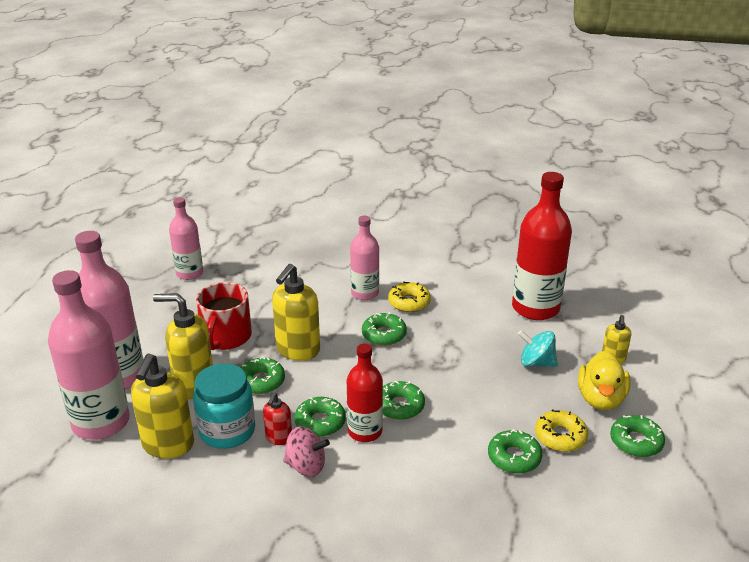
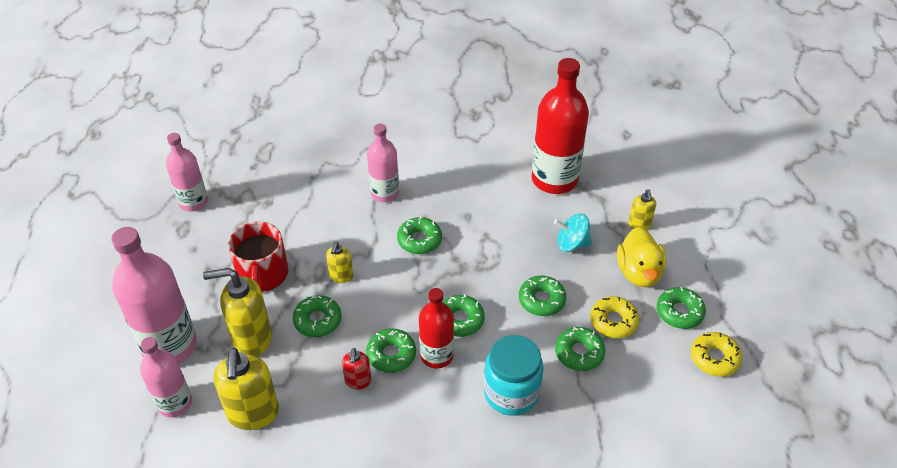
camera: 15 degrees left, 15 degrees up
pink bottle [48,270,130,440] -> pink bottle [140,337,192,417], size x0.60
turquoise jar [193,363,255,449] -> turquoise jar moved to [484,335,544,416]
yellow soap dispenser [272,264,320,361] -> yellow soap dispenser [326,241,353,283], size x0.52
pink spinning top [283,427,330,477] -> none
yellow donut [388,281,431,312] -> yellow donut moved to [691,332,742,377]
none -> green donut [519,275,566,316]

